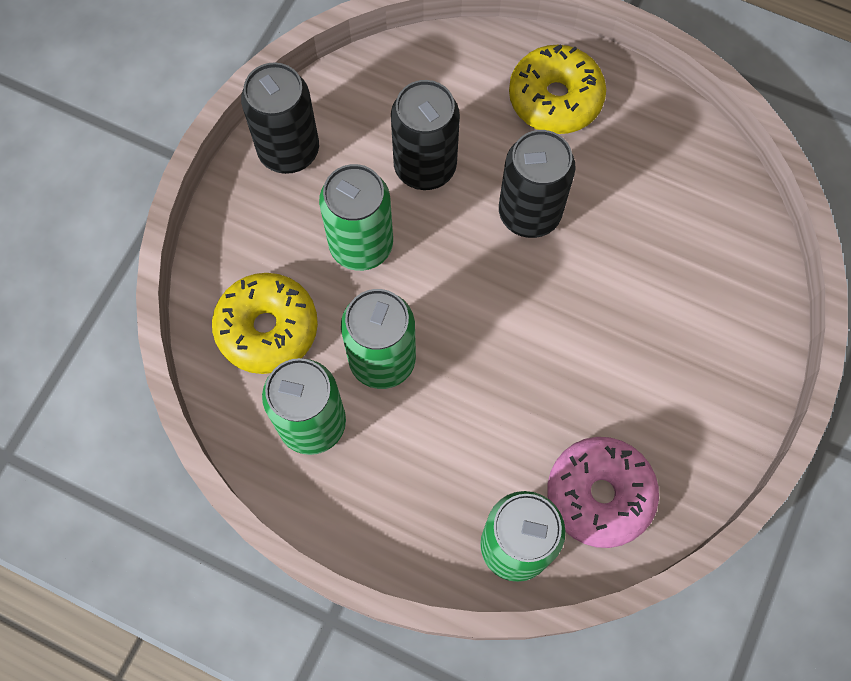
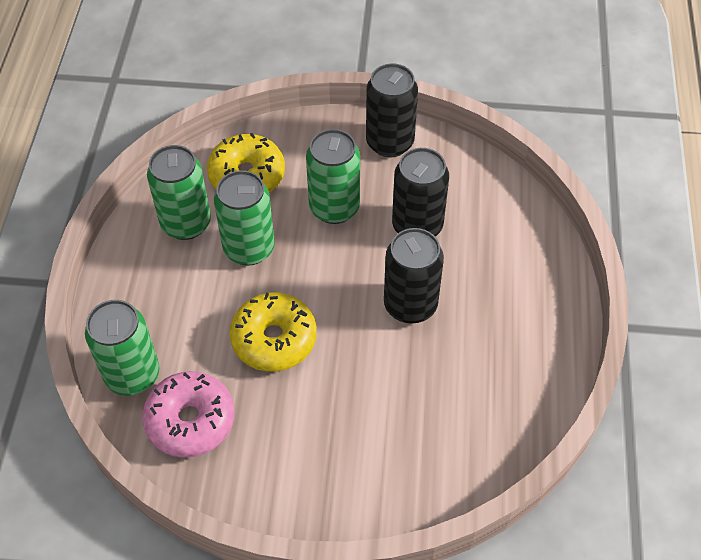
camera: 70 degrees right, 15 degrees down
yellow donut [509,44,606,134] -> yellow donut moved to [229,292,317,372]

